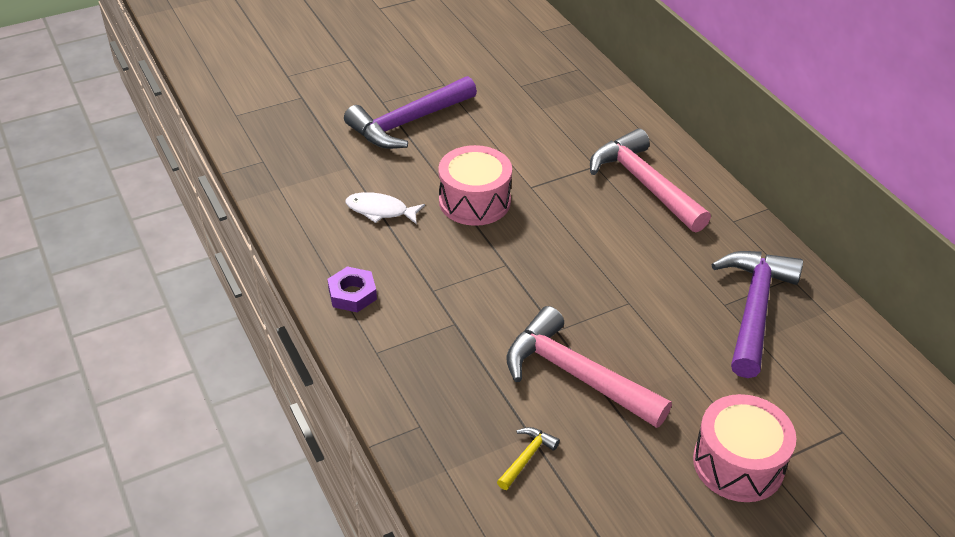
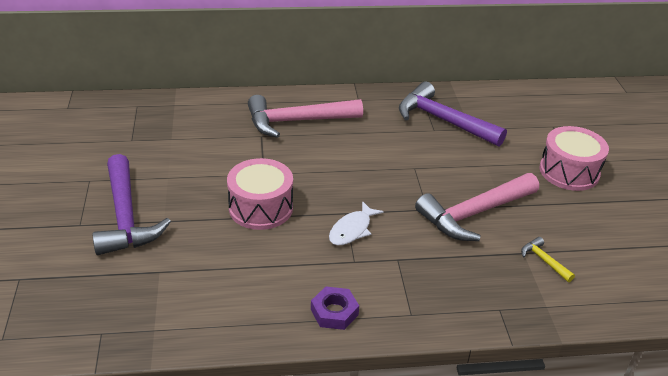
camera: 70 degrees left, 5 degrees down
white fish [345,192,425,224] -> white fish moved to [329,201,384,245]

